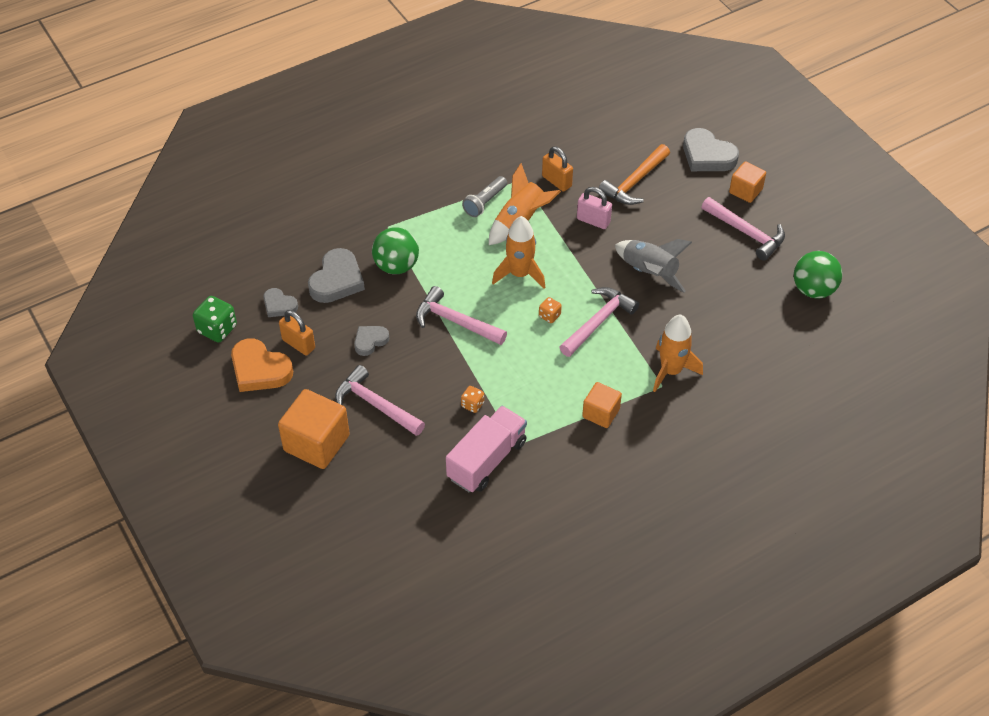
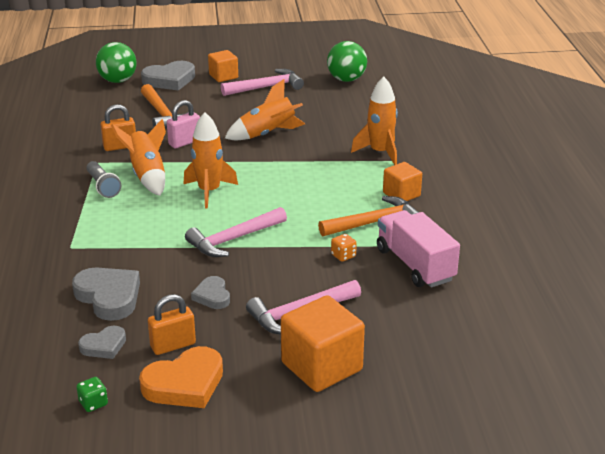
camera: 65 degrees left, 20 degrees down
green dice [193,296,237,343] -> green dice [76,377,108,412], size x0.56
green ball [372,227,419,274] -> green ball moved to [96,42,137,83]
orange dice [539,297,562,323] -> none
pink hammer [560,287,639,357] -> none
grey rocket [615,239,692,293] -> orange rocket [225,79,305,140]
none -> orange hammer [318,196,419,237]

